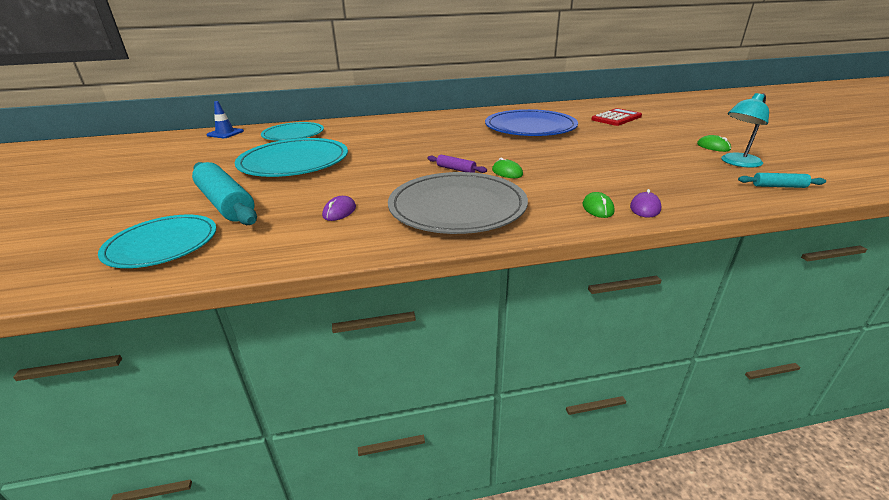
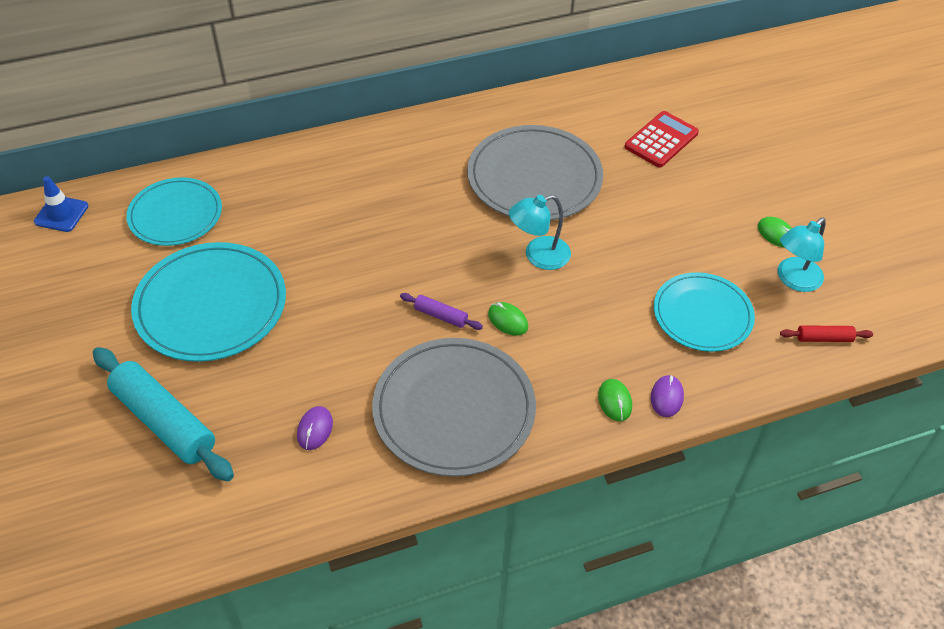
camera: 10 degrees left, 20 degrees up
turquoise plate [98,215,216,268] -> turquoise plate moved to [654,272,755,352]
blue plate [485,109,578,136] -> grey plate [467,125,603,220]
turquoise rolling pin [738,173,826,188] -> red rolling pin [780,325,873,342]
none -> turquoise lamp [509,195,571,270]

